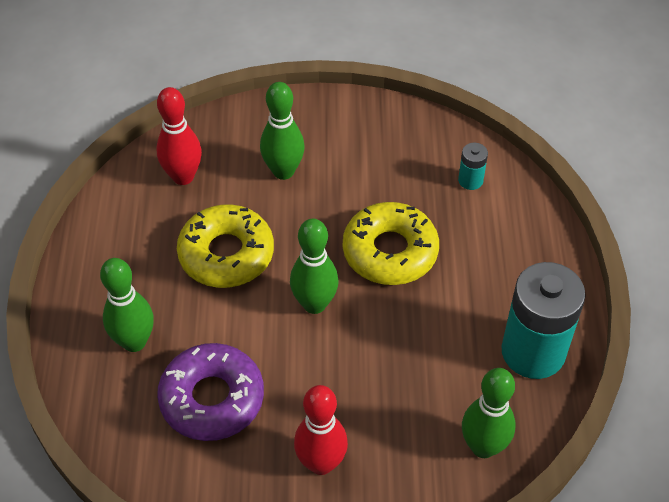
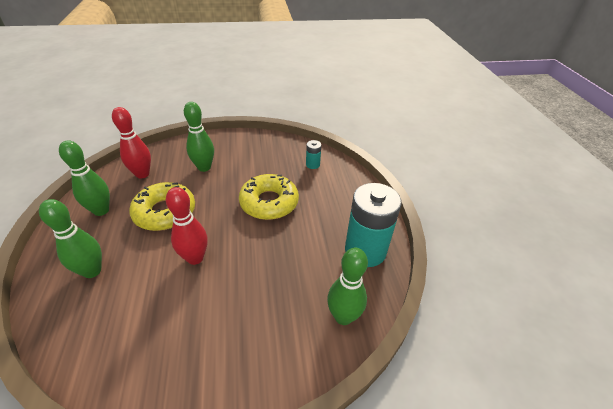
camera: 10 degrees left, 10 degrees down
purple donut [157,343,264,441] -> none
green bowling pin [290,219,339,314] -> green bowling pin moved to [59,140,110,216]
red bowling pin [294,385,348,475] -> red bowling pin moved to [166,187,208,265]

